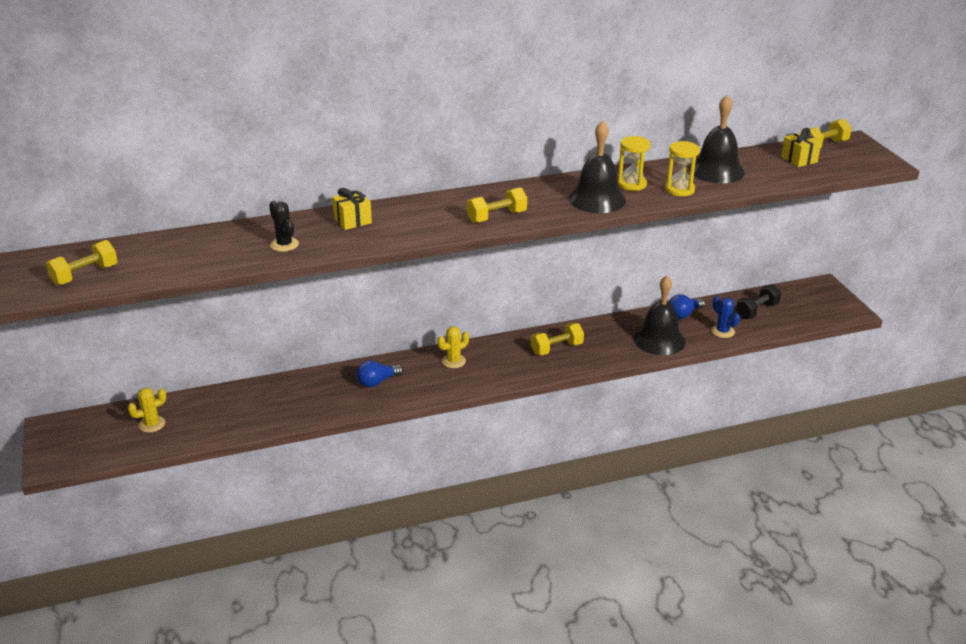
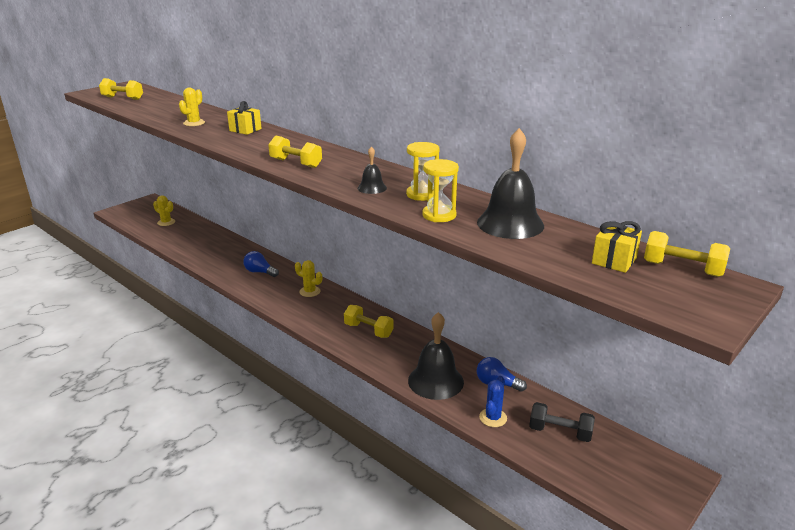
camera: 60 degrees right, 5 degrees down
black cactus [269,201,299,252] -> yellow cactus [179,87,205,126]
black bell [568,121,626,213] -> black bell [358,147,387,194], size x0.50

